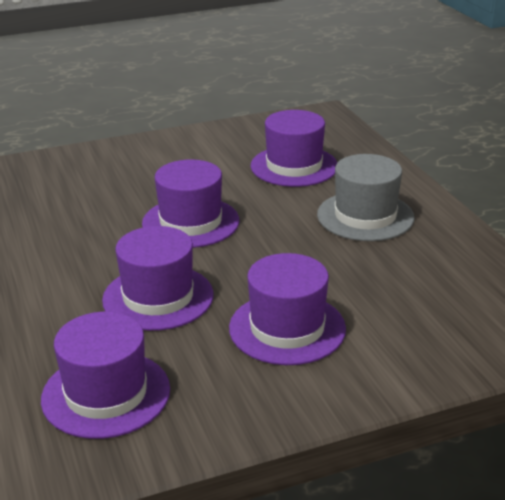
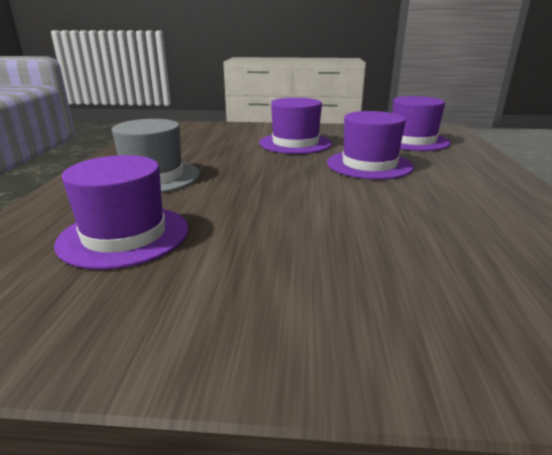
camera: 155 degrees left, 5 degrees down
purple hat [142,159,239,248] -> none

